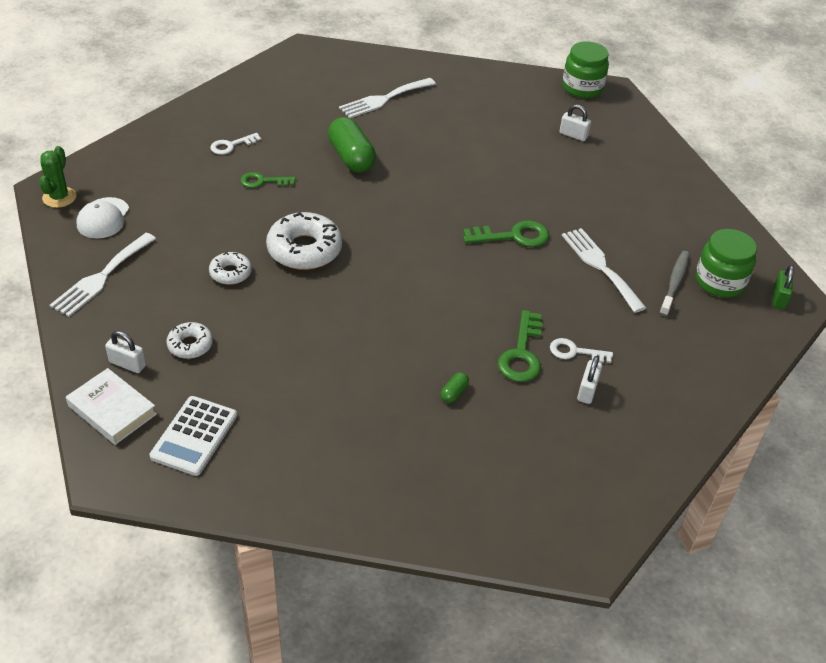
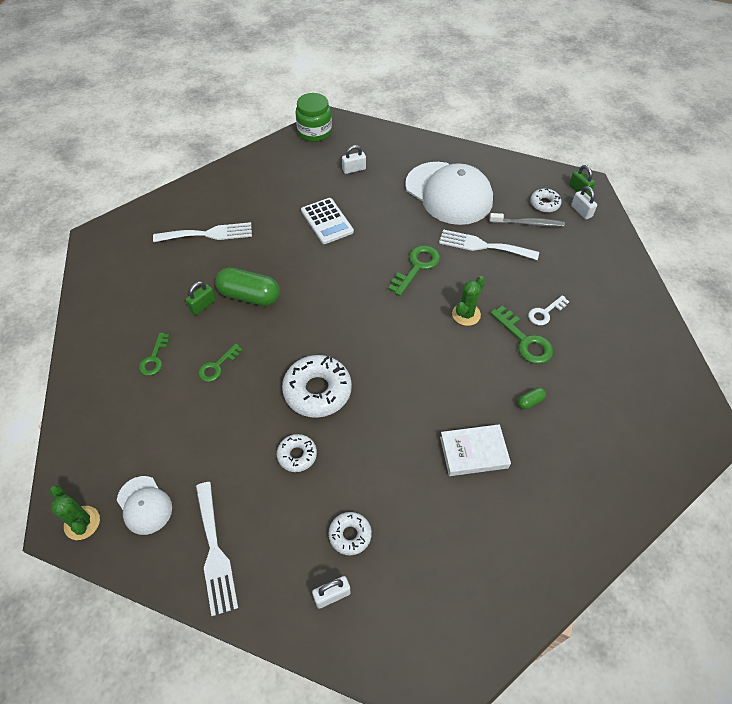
camera: 45 degrees left, 10 degrees up
white book [66,368,157,445] -> white book moved to [440,424,511,476]
white calculator [150,396,237,476] -> white calculator moved to [301,198,354,244]
white key [210,133,261,155] -> green key [139,333,170,376]
white fork [339,78,436,118] -> white fork turned 105 degrees counterclockwise [153,222,252,242]
green capsule [441,372,469,403] -> green capsule turned 75 degrees clockwise [518,387,546,409]
white padlock [577,356,602,404] -> white padlock moved to [571,186,597,220]
grey toothbrush [660,251,690,316] -> grey toothbrush turned 120 degrees clockwise [489,213,565,227]
green jar [695,229,757,297] -> white donut [530,188,561,213]
none -> green padlock [186,281,216,315]
none -> white cap [405,162,493,225]
none -> green cactus [452,276,485,326]

